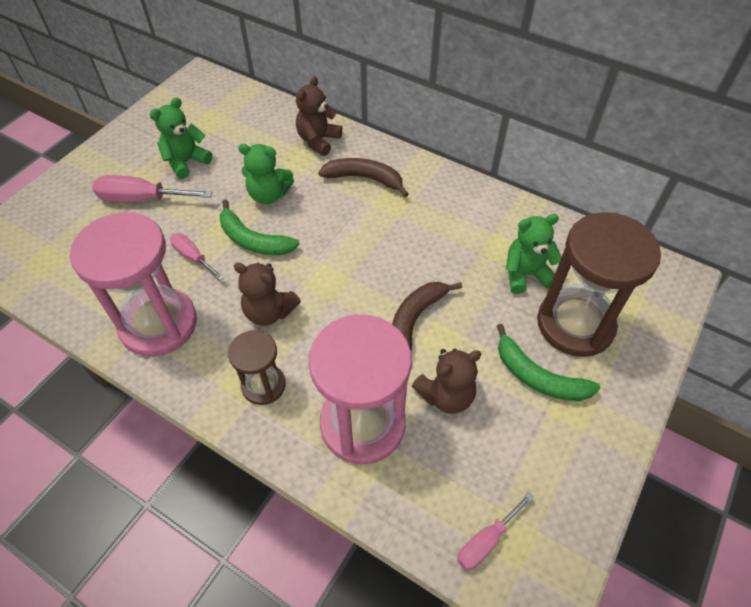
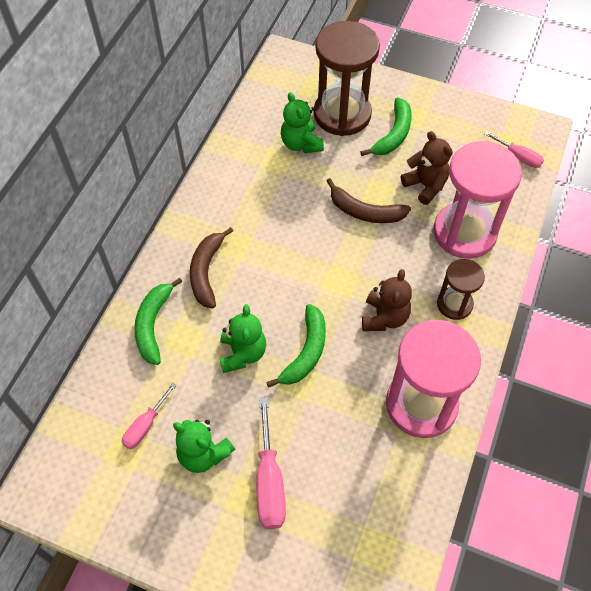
camera: 100 degrees left, 5 degrees up
pink screwdriver [170,233,224,281] -> pink screwdriver moved to [122,383,177,449]
brown teddy bear [296,76,342,156] -> green banana [134,278,183,365]

